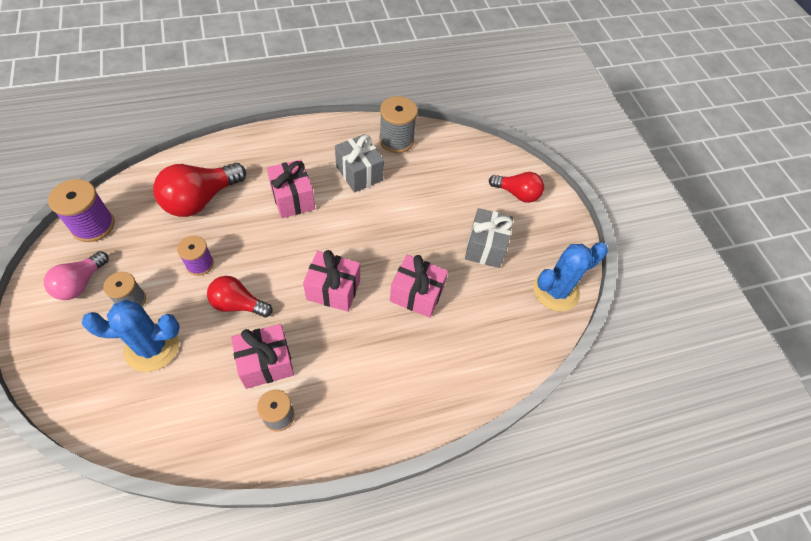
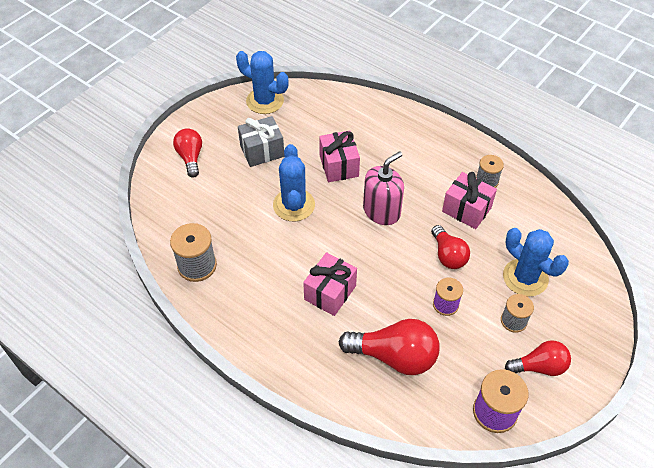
camera: 120 degrees left, 5 degrees down
pink light bulb [44,251,109,300] -> red light bulb [505,340,571,376]
pink gift [303,250,360,312] -> pink soap dispenser [363,151,404,225]
grey gift [335,134,384,193] -> none
none -> blue cactus [273,144,315,221]

